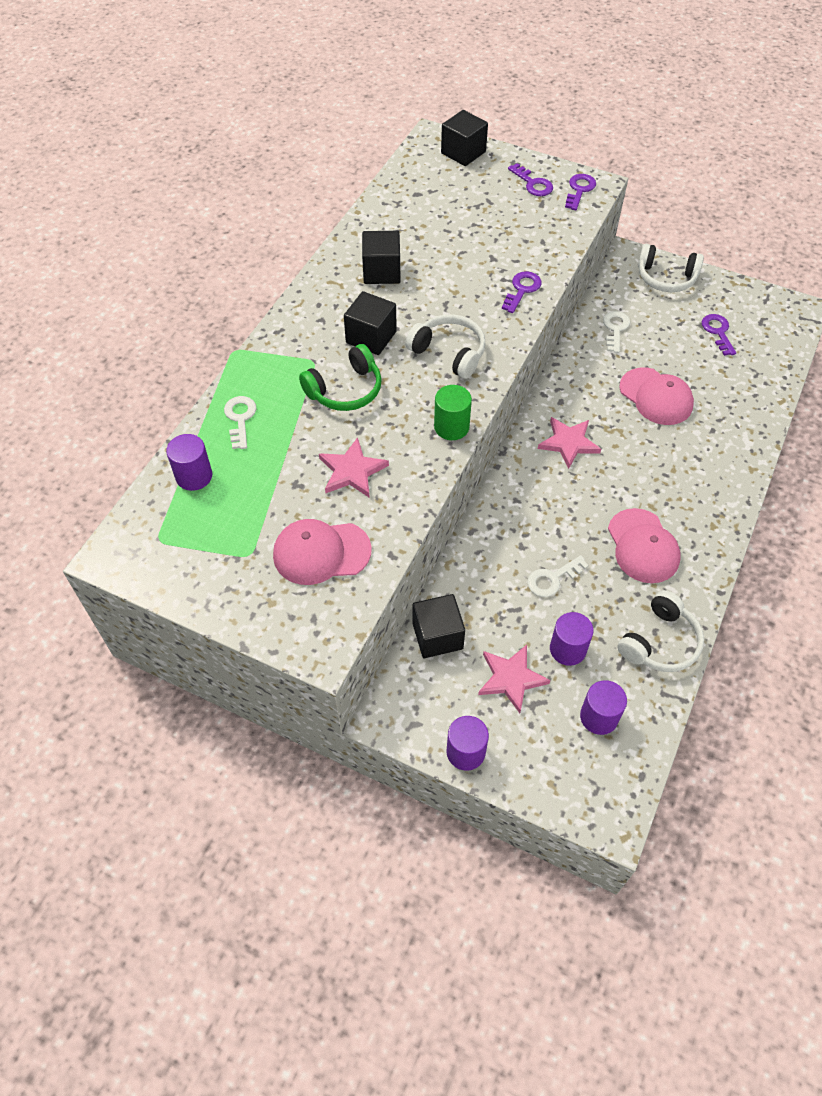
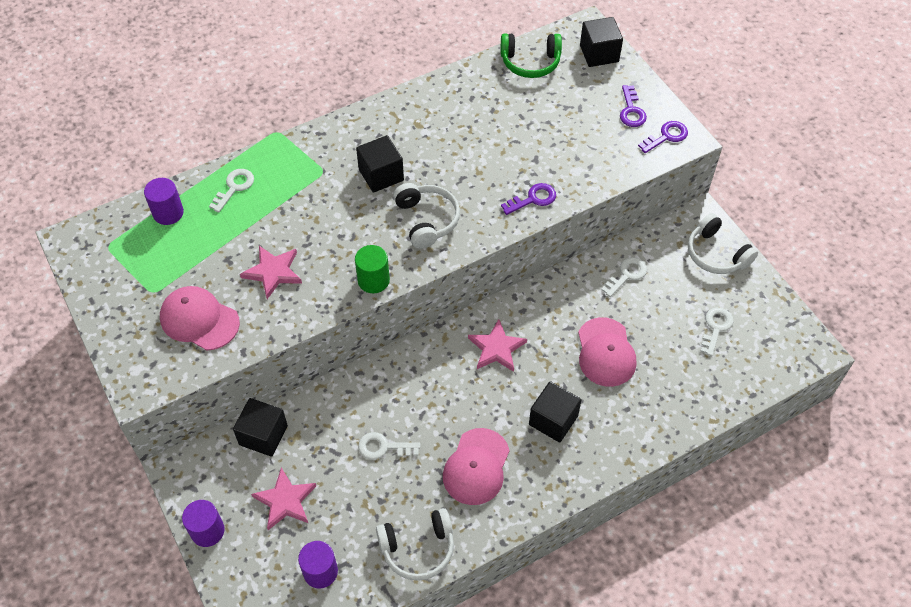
camera: 35 degrees right, 0 degrees up
green headphones [299,344,382,411] -> green headphones moved to [501,33,562,78]
black cube [362,231,401,284] -> black cube moved to [529,381,582,443]
purple cylinder [550,612,593,666] -> none
purple key [702,314,736,356] -> white key [700,307,734,356]

